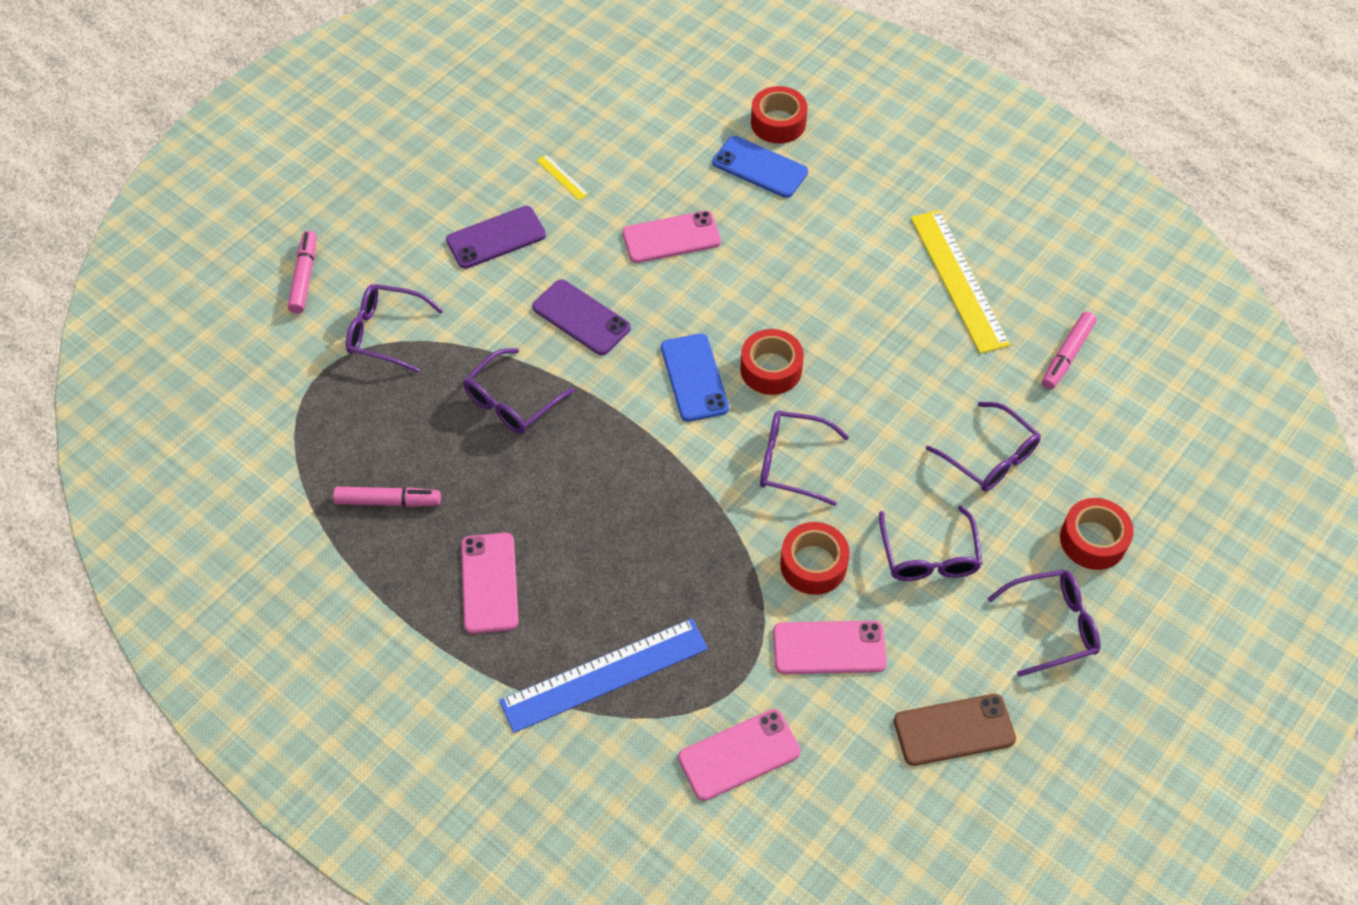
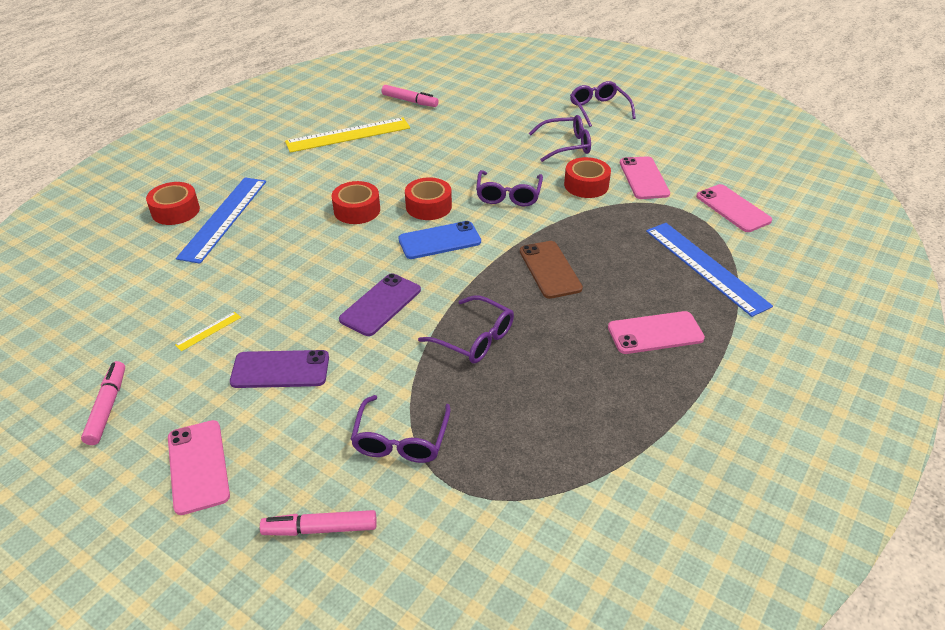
camera: 95 degrees left, 15 degrees down
pink marker [333,487,441,507] -> pink marker moved to [81,361,125,445]
purple phone [446,206,546,269] -> purple phone turned 60 degrees counterclockwise [230,350,329,388]
pink phone [622,211,721,263] -> pink phone moved to [168,420,230,515]
blue phone [712,136,808,198] -> blue ruler [176,177,266,264]
brown phone [894,694,1016,766] -> brown phone moved to [520,241,583,299]
purple glasses [926,402,1041,492] -> none
red tape [1060,498,1134,570] -> red tape moved to [332,181,380,224]

